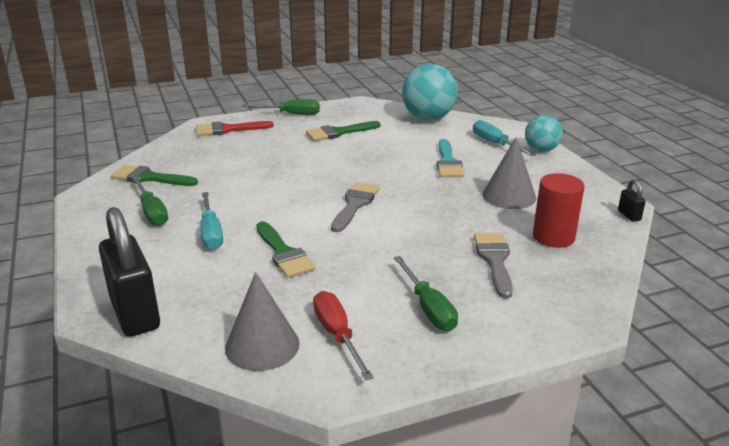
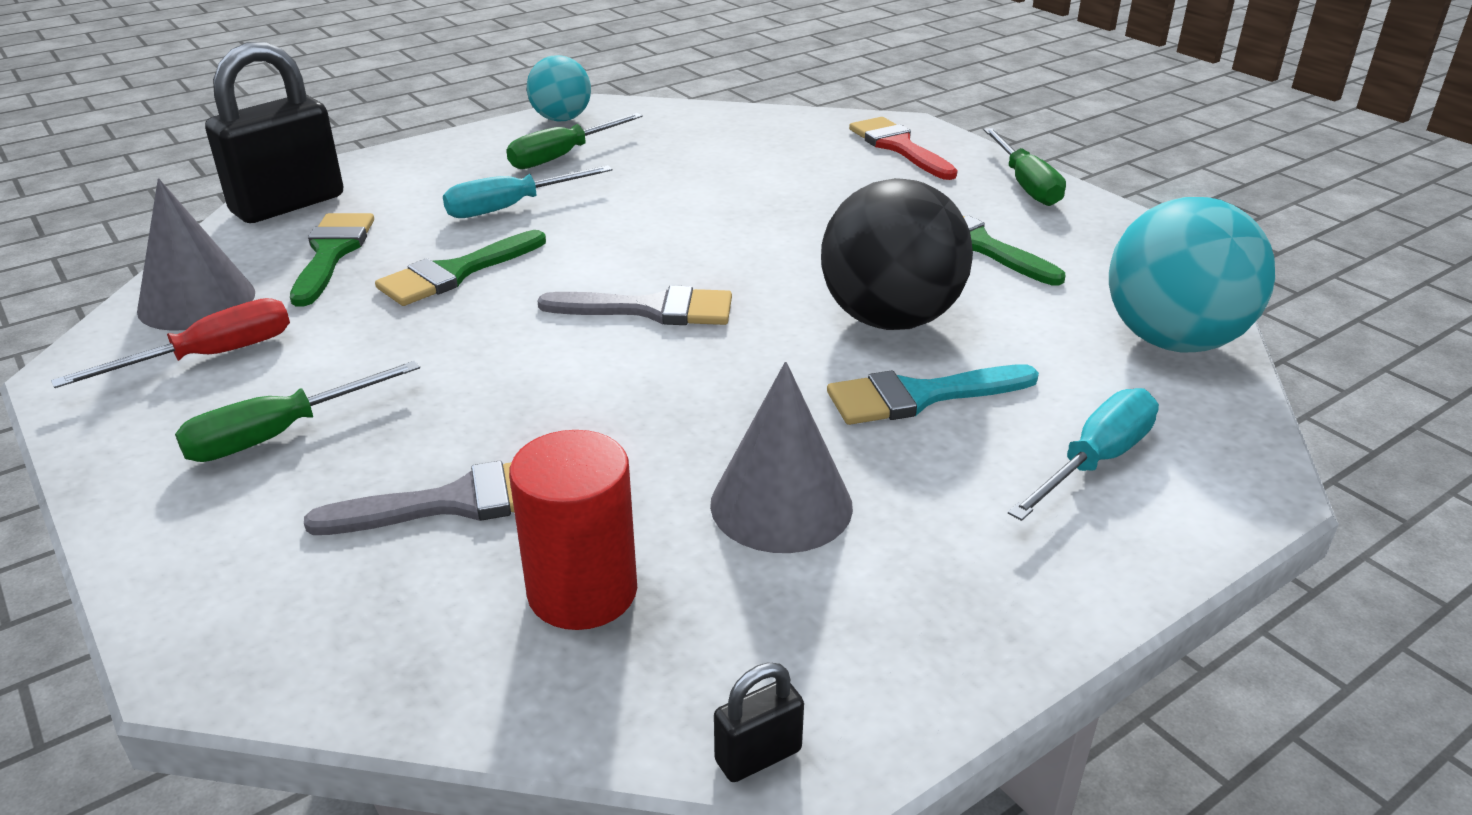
camera: 75 degrees right, 5 degrees up
green brush [111,165,198,186] -> green brush moved to [290,213,374,307]
turquoise ball [525,115,563,152] -> turquoise ball moved to [527,55,591,121]
none -> black ball [821,178,973,330]

